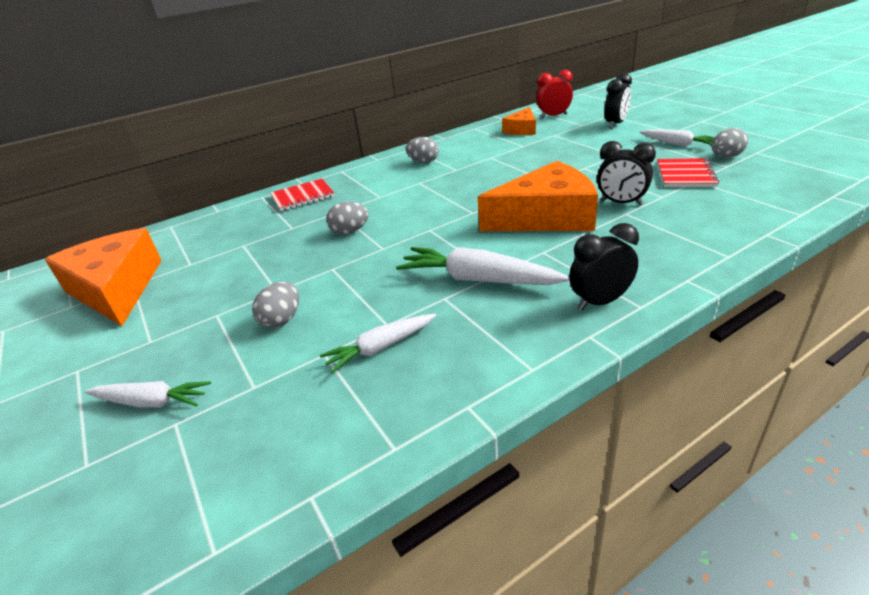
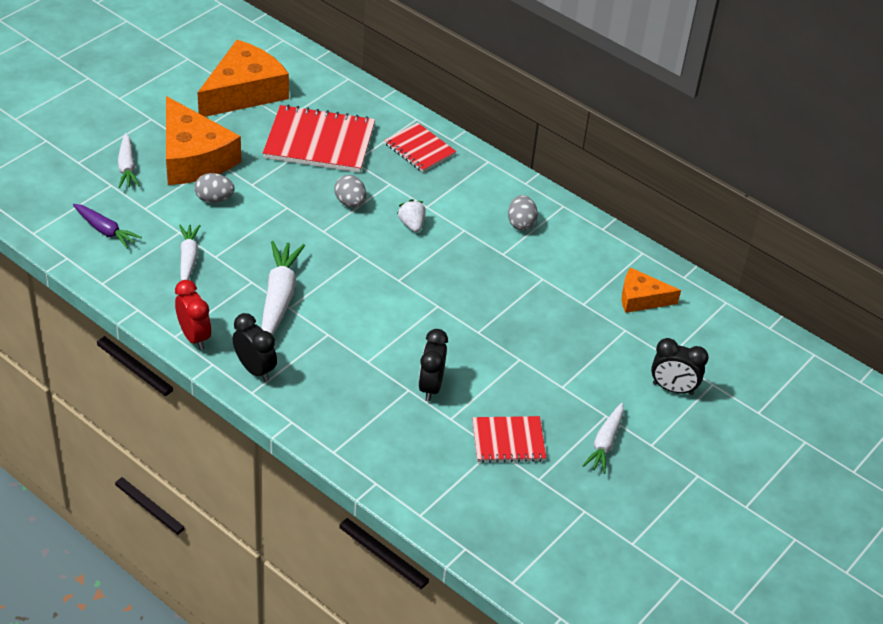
camera: 65 degrees right, 10 degrees up
white carrot [320,314,436,373] -> white carrot turned 45 degrees clockwise [179,225,201,280]
orange cheese [478,161,598,231] -> orange cheese moved to [166,96,241,185]
red clock [536,70,573,119] -> red clock moved to [175,280,211,350]
grey egg [711,128,748,158] -> none
none -> purple carrot [73,204,142,249]
none -> red notebook [263,104,375,173]
none -> white strawberry [397,199,426,232]

